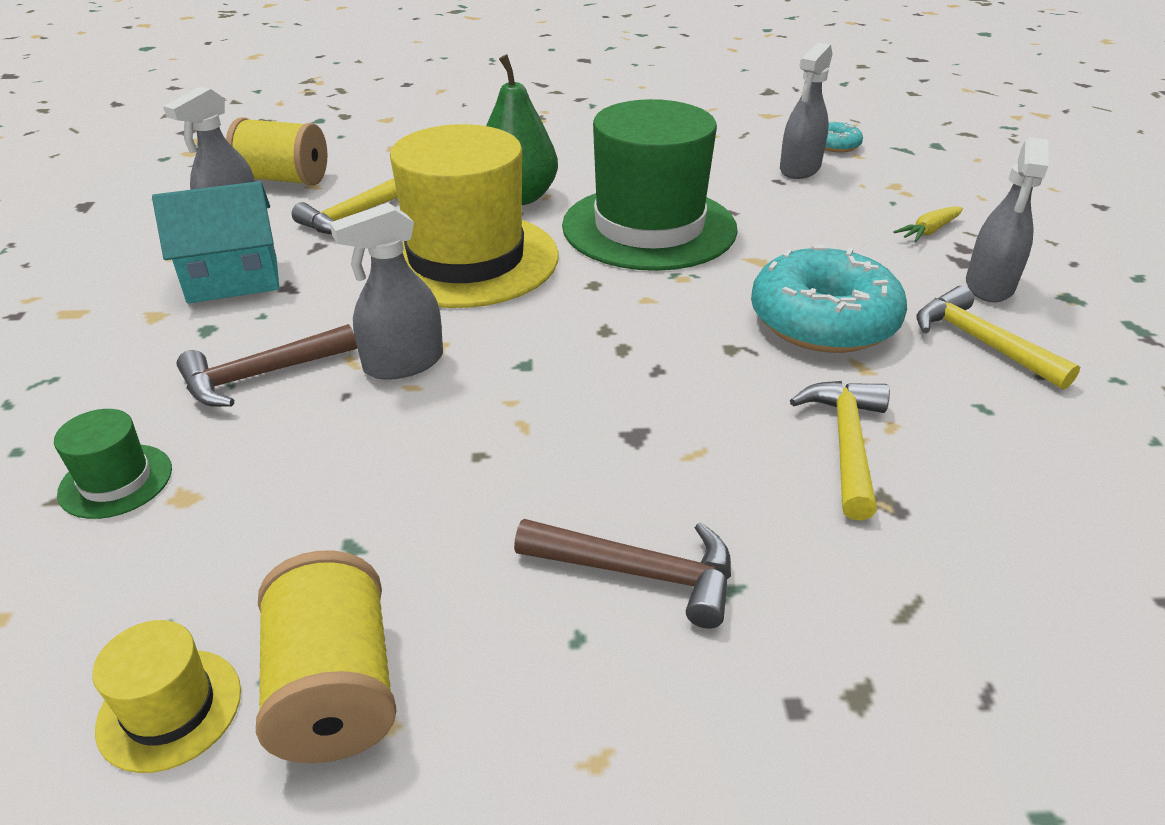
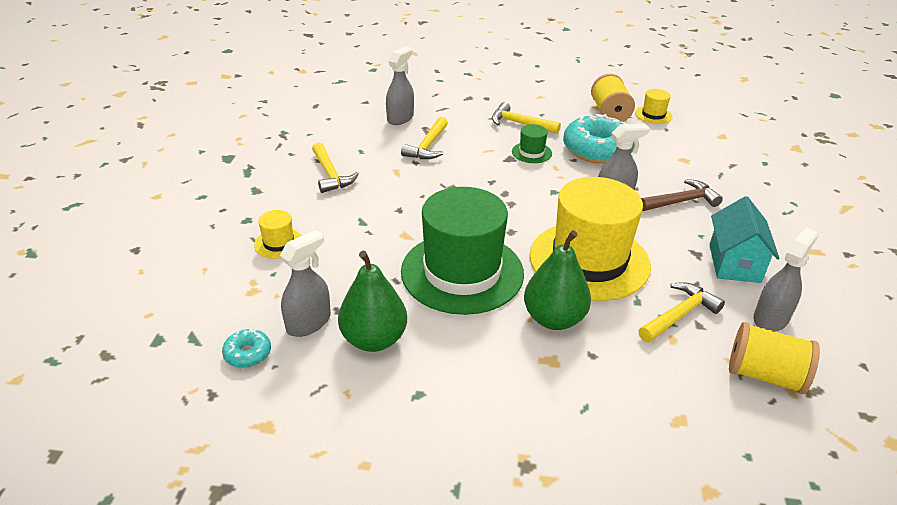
camera: 170 degrees left, 0 degrees up
green hat [54,409,172,519] -> green hat moved to [512,124,552,163]
turquoise house [152,181,279,304] -> turquoise house turned 75 degrees counterclockwise [709,196,780,283]
brown hammer [514,519,731,629] -> yellow hammer [492,102,561,134]
turquoise donut [751,245,907,353] -> turquoise donut moved to [563,114,634,164]
yellow carrot [894,206,963,242] -> yellow hat [254,210,302,259]
grey spray bottle [966,137,1048,302] -> grey spray bottle moved to [386,47,414,125]
none -> green pear [338,251,407,352]

